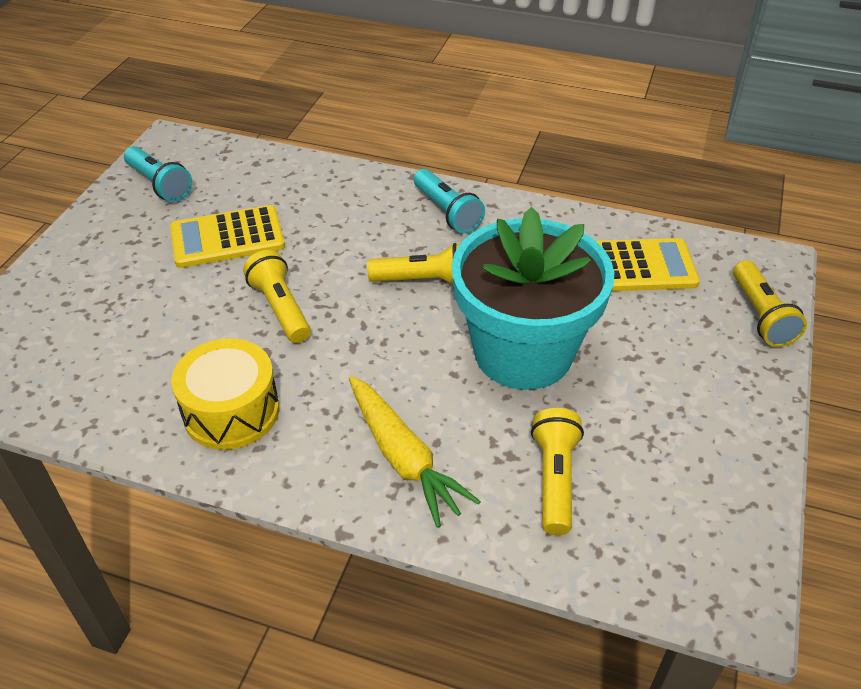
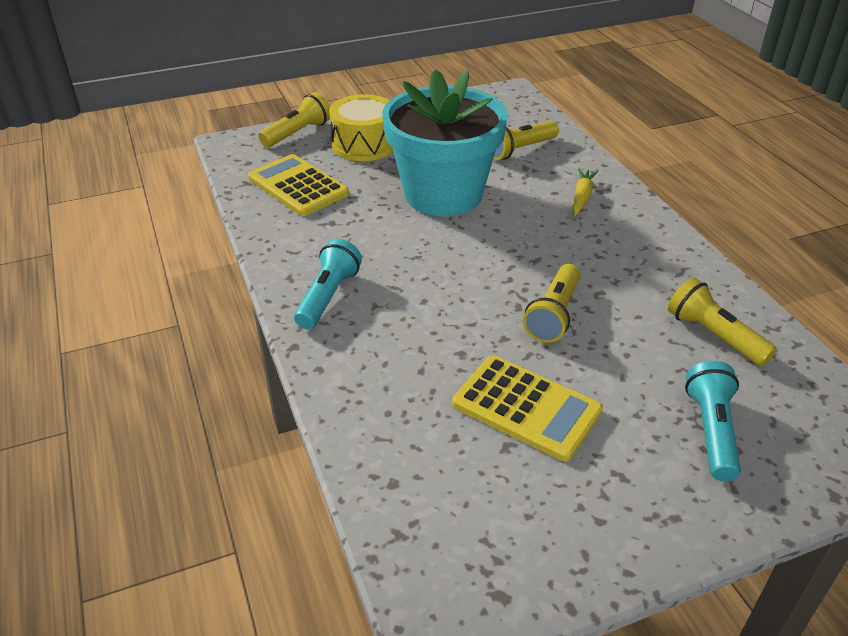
camera: 130 degrees left, 5 degrees down
turquoise flashlight [124,146,192,202] -> turquoise flashlight moved to [685,361,741,481]
yellow drum [171,338,279,450] -> yellow drum moved to [329,94,393,161]
yellow carrot [349,376,481,528] -> yellow carrot [572,168,598,216], size x0.59
yellow flashlight [367,243,460,284] -> yellow flashlight moved to [668,278,777,366]

